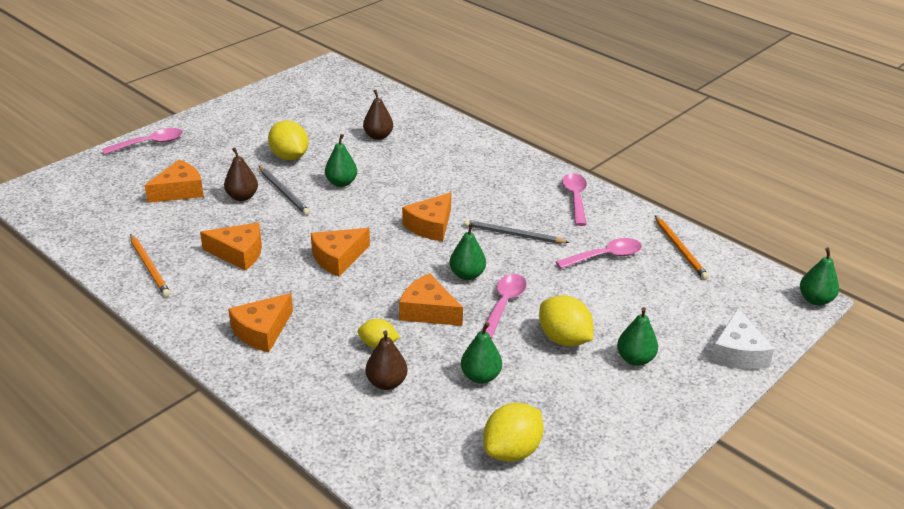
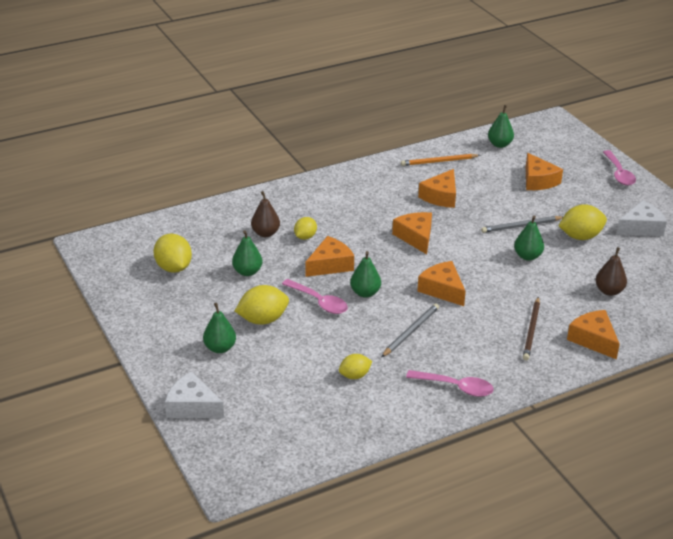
camera: 110 degrees right, 0 degrees up
brown pear [224,147,258,201] -> none
orange cheese [228,293,293,352] -> orange cheese moved to [567,310,620,360]
pink spoon [556,238,642,269] -> yellow lemon [339,354,372,379]
orange pencil [655,215,709,280] -> none
green pear [800,247,839,305] -> green pear moved to [488,105,514,148]
none -> brown pencil [523,297,540,360]
none -> white cheese [616,200,667,236]

